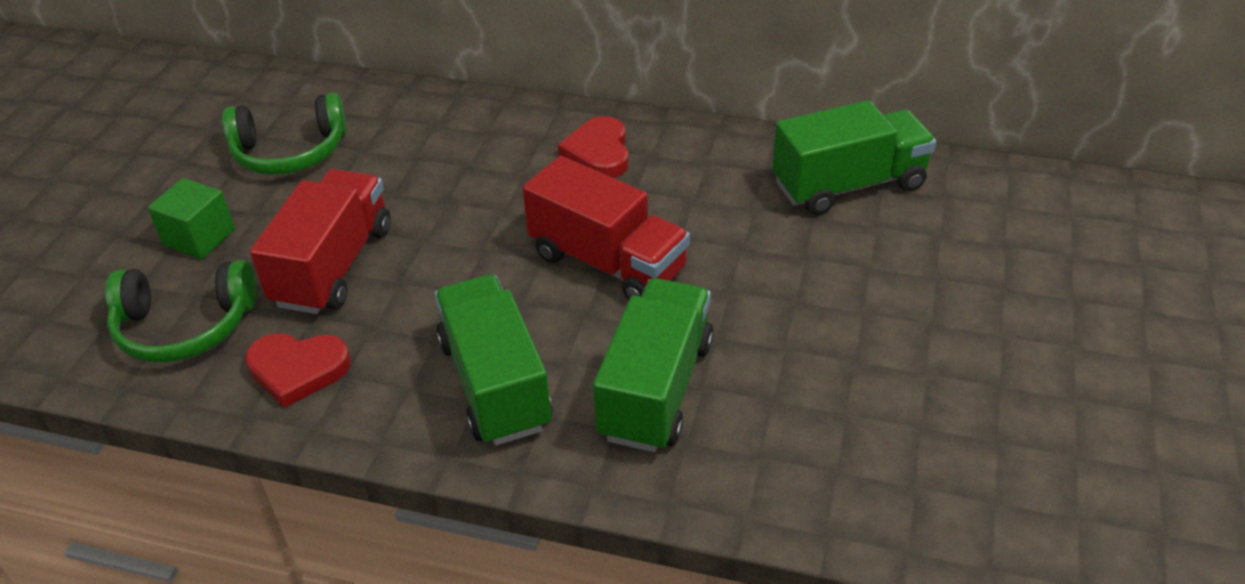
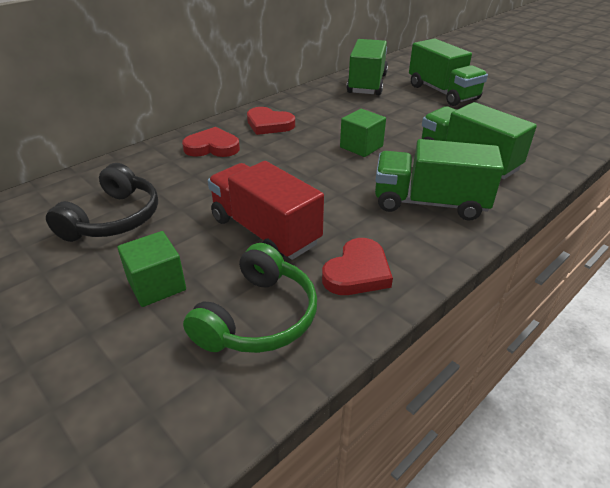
camera: 60 degrees left, 5 degrees down
green headphones [222,93,347,175] -> black headphones [46,163,158,242]
red truck [522,156,690,300] -> green cube [340,109,386,157]
none -> red heart [182,127,240,157]
none -> green truck [409,39,488,106]

